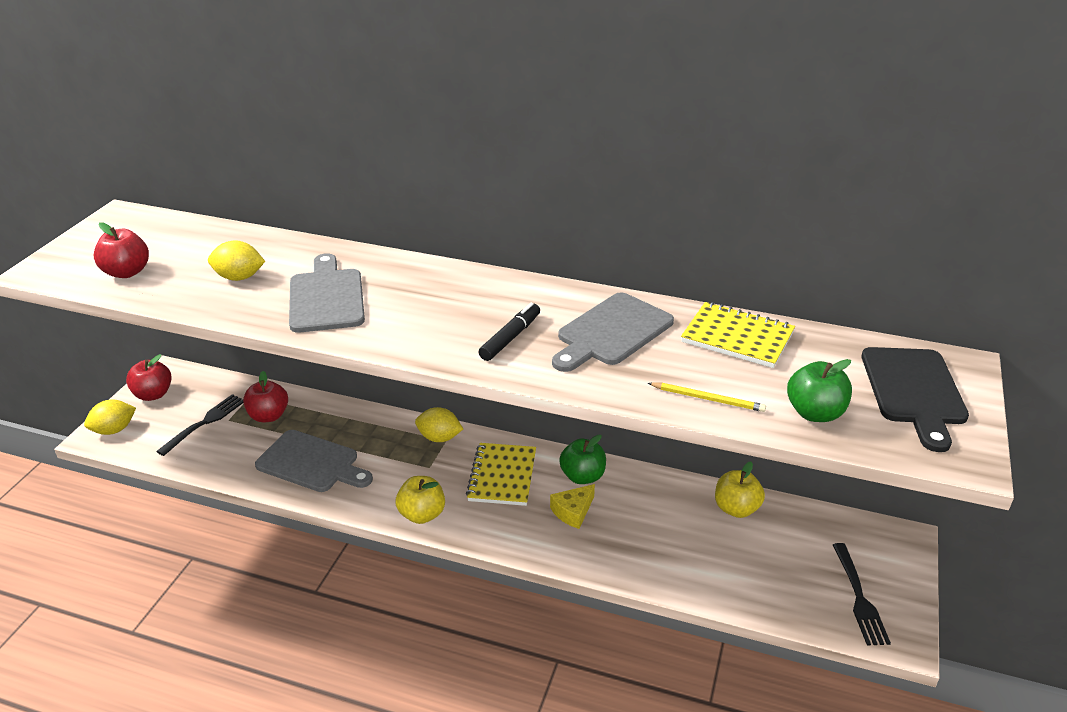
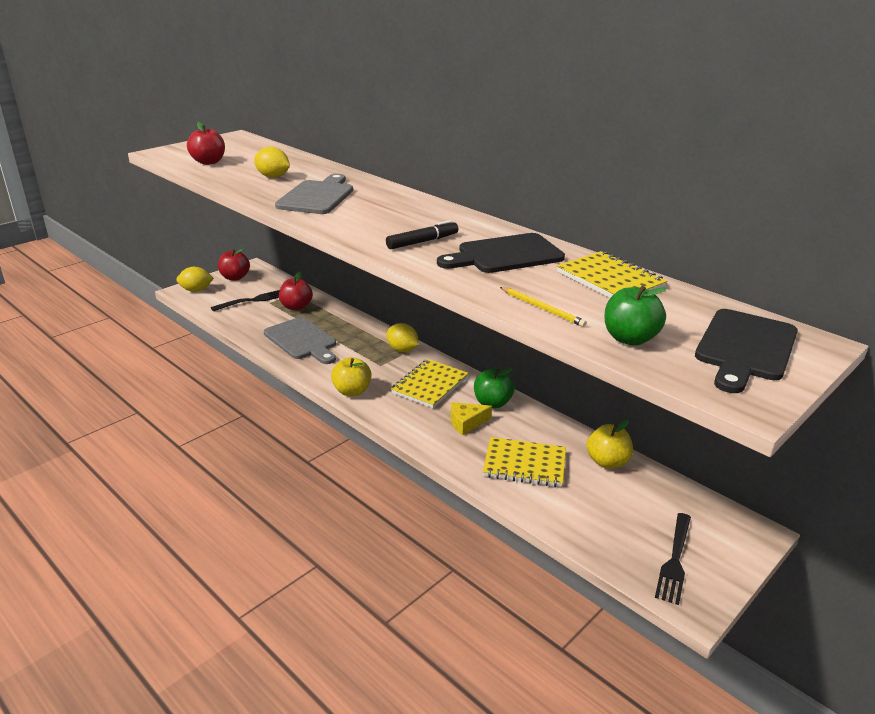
camera: 25 degrees right, 5 degrees down
grey cutting board [552,292,674,372] -> black cutting board [437,233,565,273]
none -> yellow notebook [483,437,566,487]

